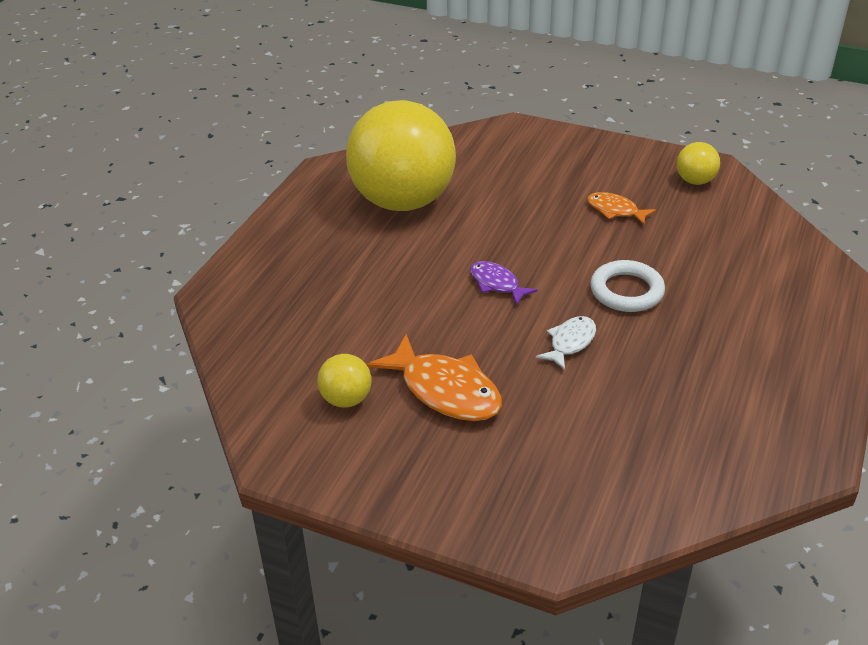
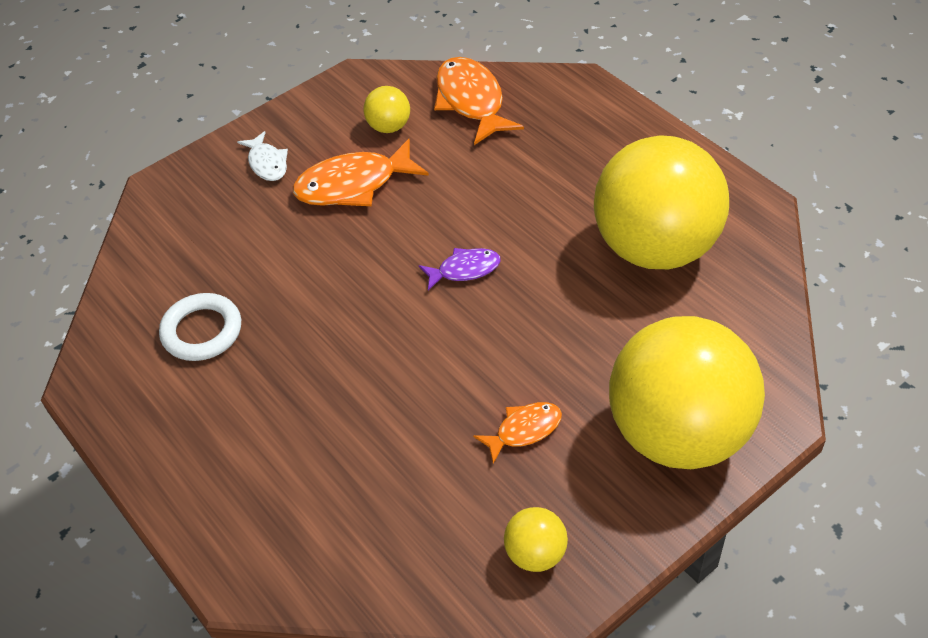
camera: 120 degrees right, 10 degrees up
white fish [536,316,596,370] -> white fish moved to [237,131,288,181]
white ring [590,260,665,312] -> white ring moved to [159,293,241,361]
none -> orange fish [434,57,524,145]
none -> yellow ball [609,316,765,469]

